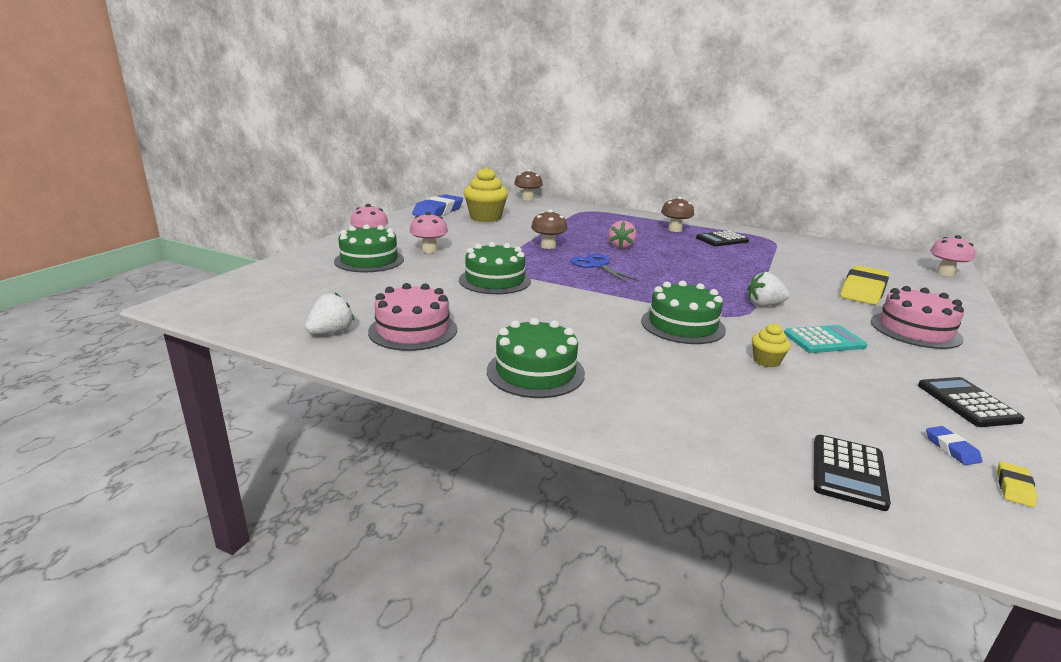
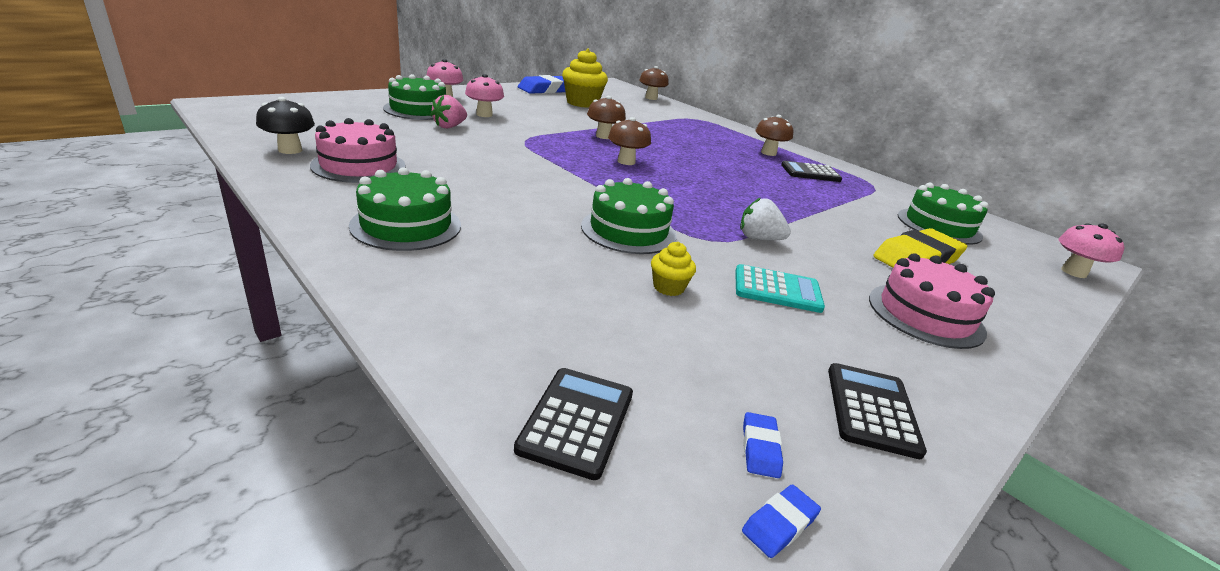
camera: 20 degrees right, 5 degrees up
white strawberry [305,293,354,334] -> black mushroom [256,97,315,154]
green cake [459,242,531,294] -> green cake moved to [898,183,989,245]
blue scissors [570,254,639,283] -> brown mushroom [608,117,651,165]
pink strawberry [608,220,636,249] -> pink strawberry moved to [430,95,467,129]
black calculator [814,435,891,511] -> black calculator turned 150 degrees clockwise [514,368,633,480]
yellow eraser [997,461,1037,507] -> blue eraser [742,484,821,558]

